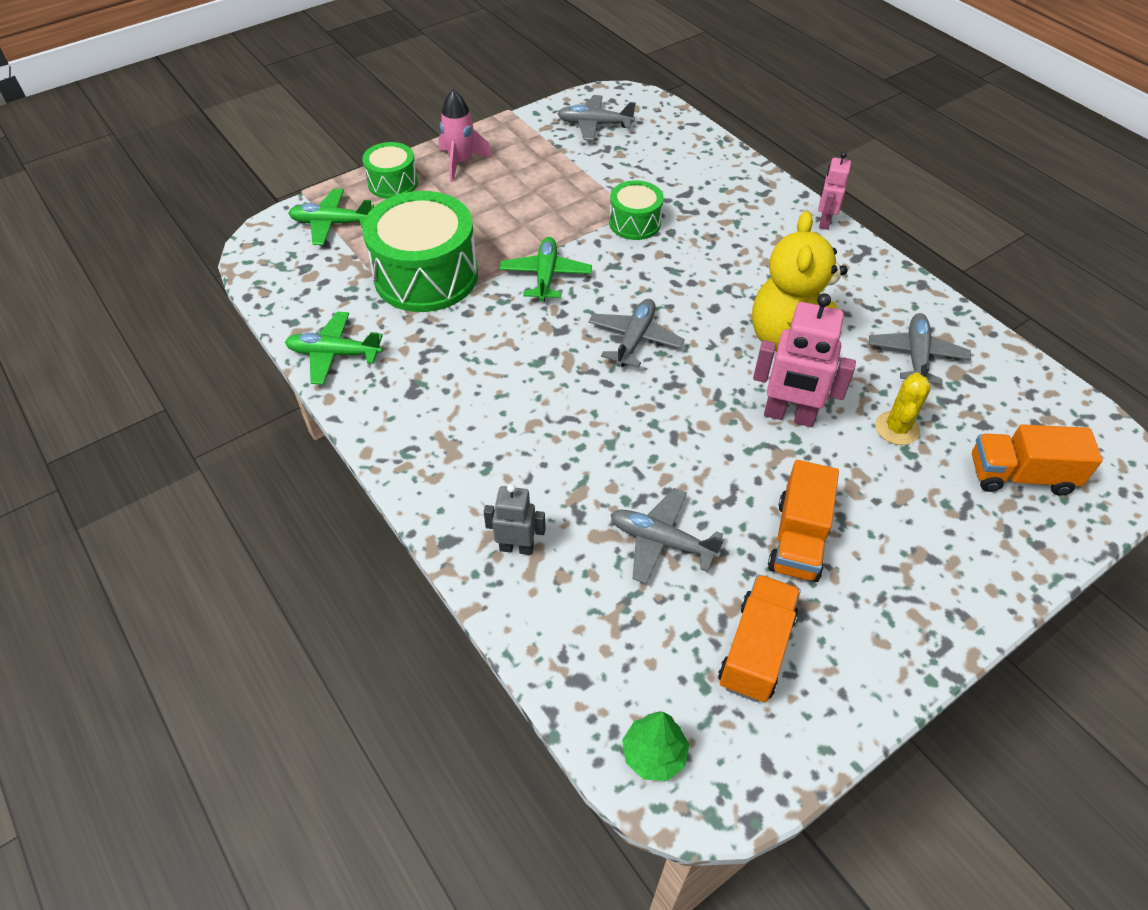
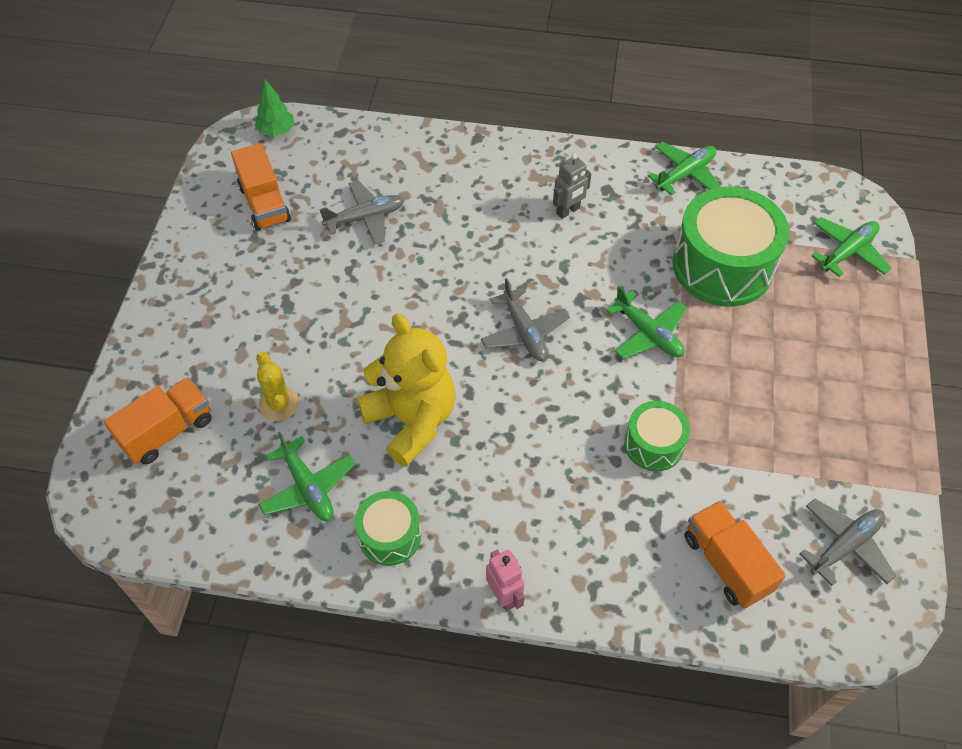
camera: 135 degrees right, 5 degrees up
green drum [362,142,418,199] -> green drum moved to [354,491,421,566]
pink rocket [438,90,493,182] -> none
grey robot [484,484,546,555] -> grey robot moved to [553,154,591,219]
pink robot [753,293,856,427] -> none
orange truck [768,460,839,582] -> orange truck moved to [684,501,786,609]
grey plane [869,313,971,385] -> green plane [258,432,356,521]

